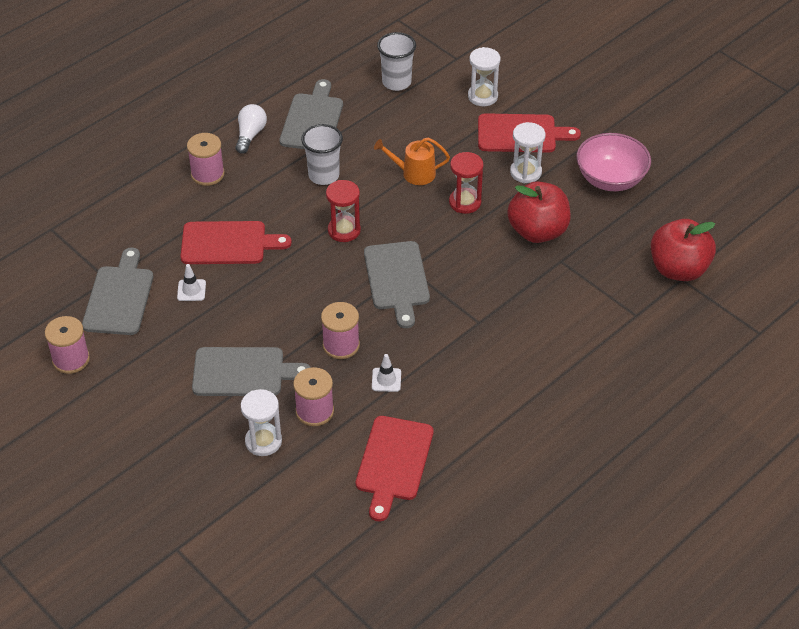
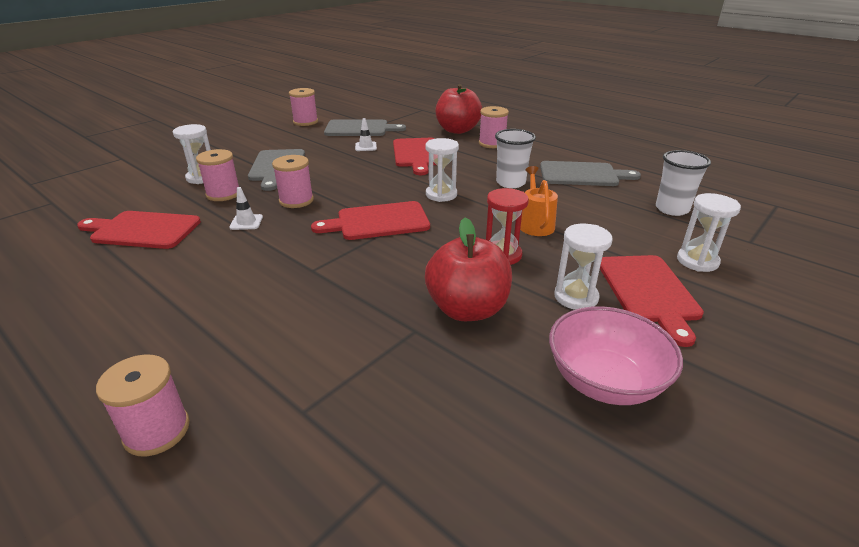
camera: 85 degrees right, 15 degrees down
white light bulb [236,104,267,154] -> none
red hourglass [326,180,361,242] -> white hourglass [426,138,459,202]
grey cutting board [364,241,430,328] -> red cutting board [311,201,430,240]
red apple [651,219,716,281] -> red apple moved to [435,84,482,134]
none -> pink spool [96,355,190,456]

